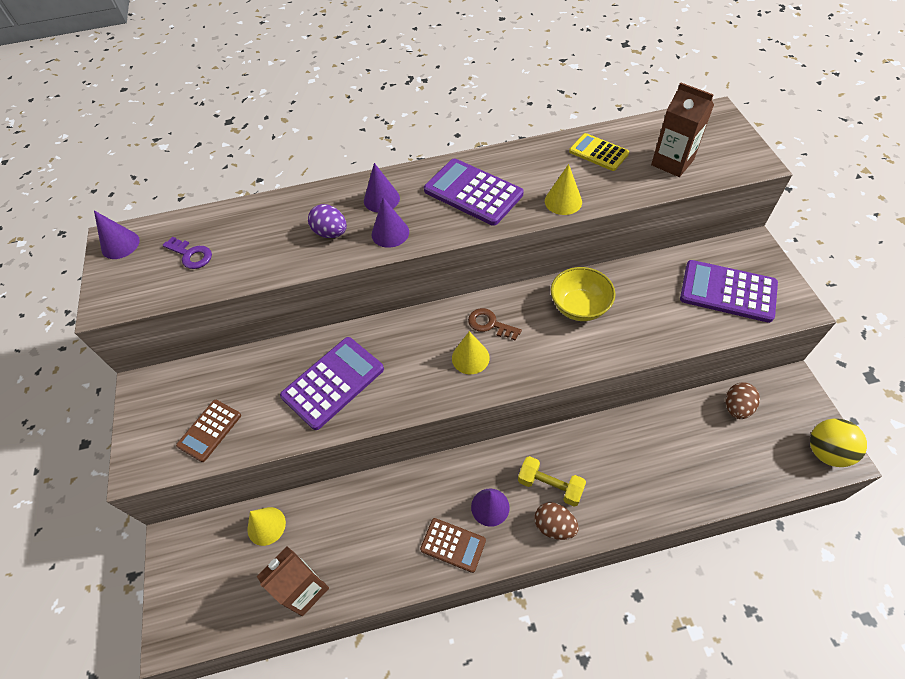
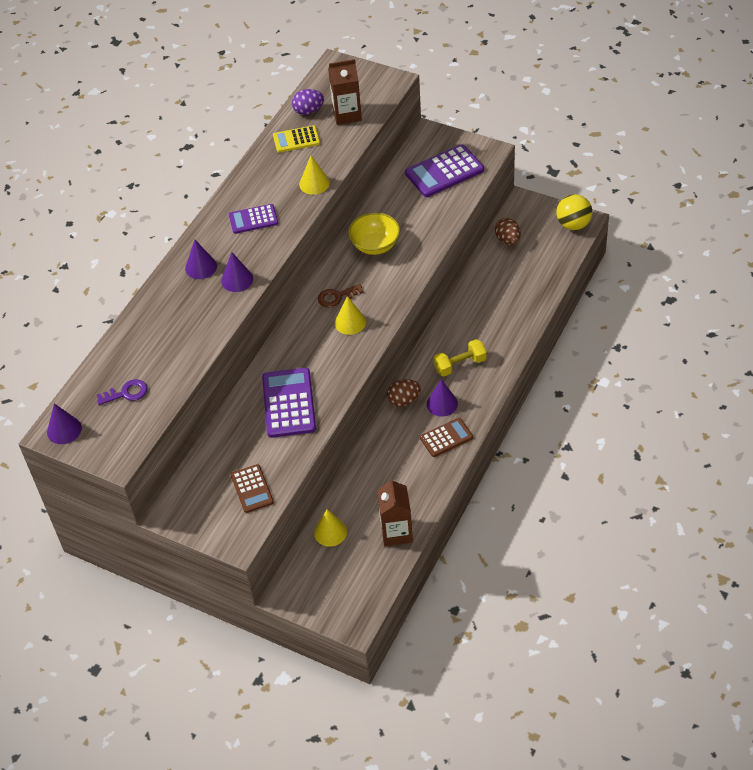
camera: 50 degrees left, 5 degrees down
purple egg [308,204,347,238] -> purple egg moved to [292,89,324,115]
purple calculator [424,158,524,226] -> purple calculator [229,204,278,234], size x0.61
brown egg [534,502,579,540] -> brown egg moved to [387,379,421,407]

